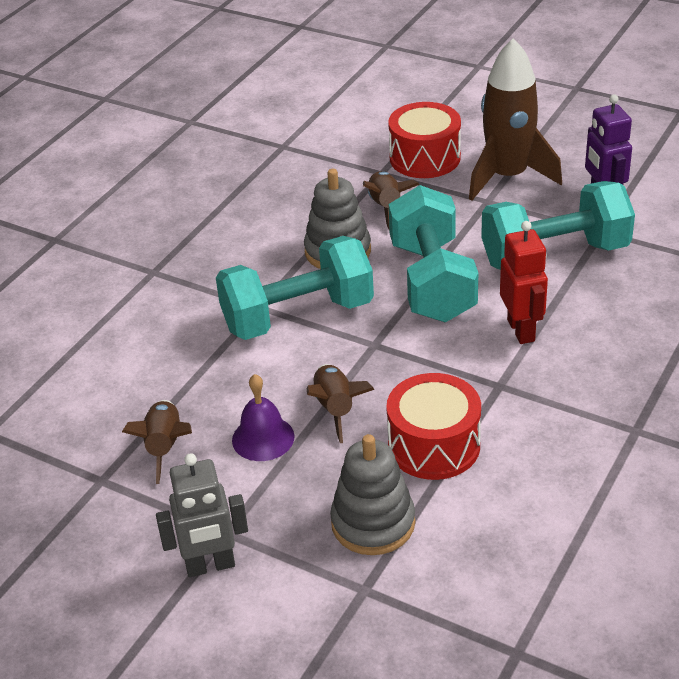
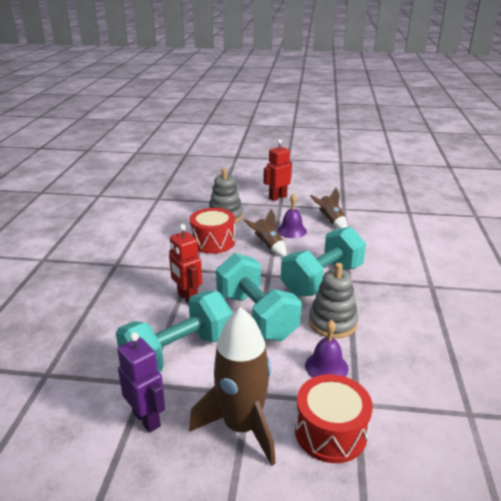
camera: 155 degrees right, 10 degrees down
grey robot [156,453,248,577] -> red robot [263,139,292,201]
brown rocket [363,171,419,231] -> purple bell [305,319,348,378]

